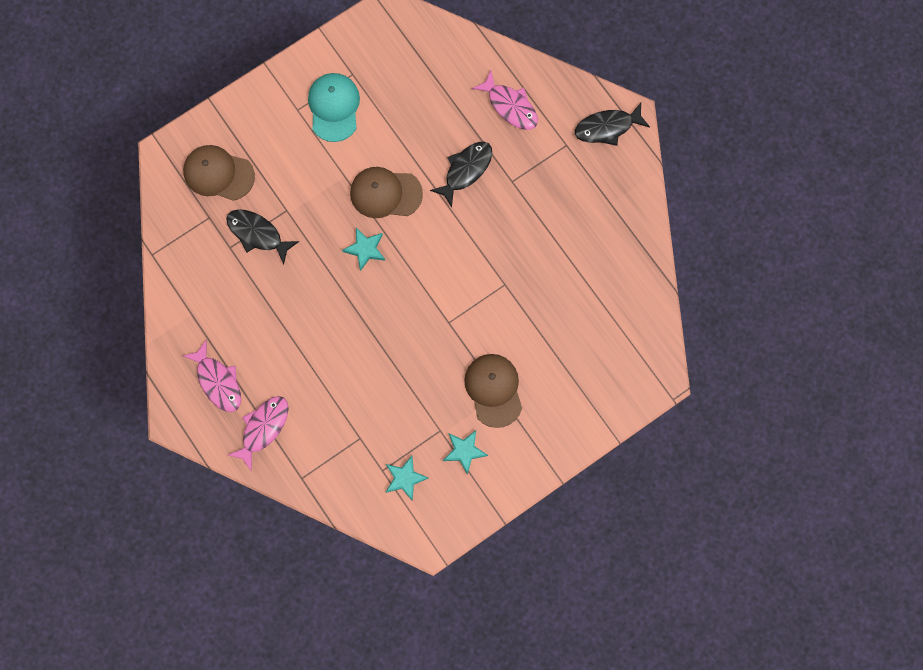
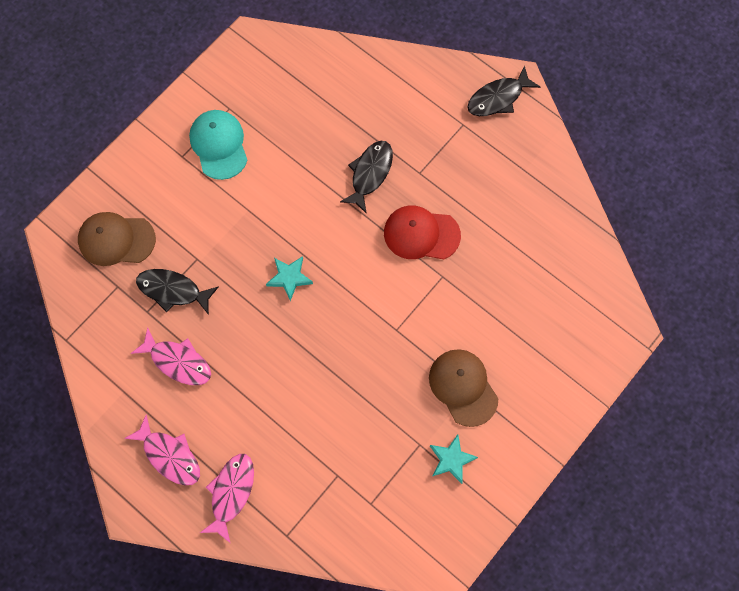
camera: 15 degrees left, 5 degrees down
brown cap [350,167,423,218] -> none
turquoise star [386,456,429,501] -> none
pink fish [472,71,538,130] -> pink fish moved to [131,327,211,385]
none -> red cap [384,206,461,259]

